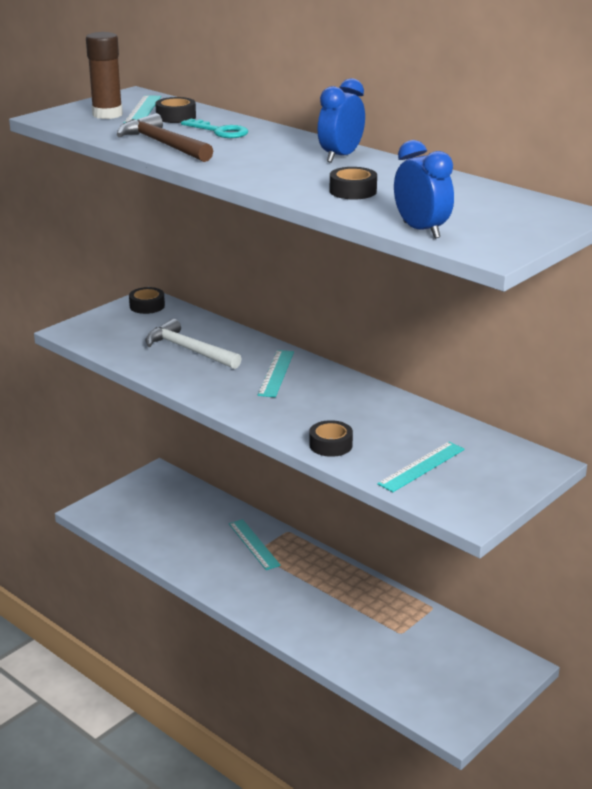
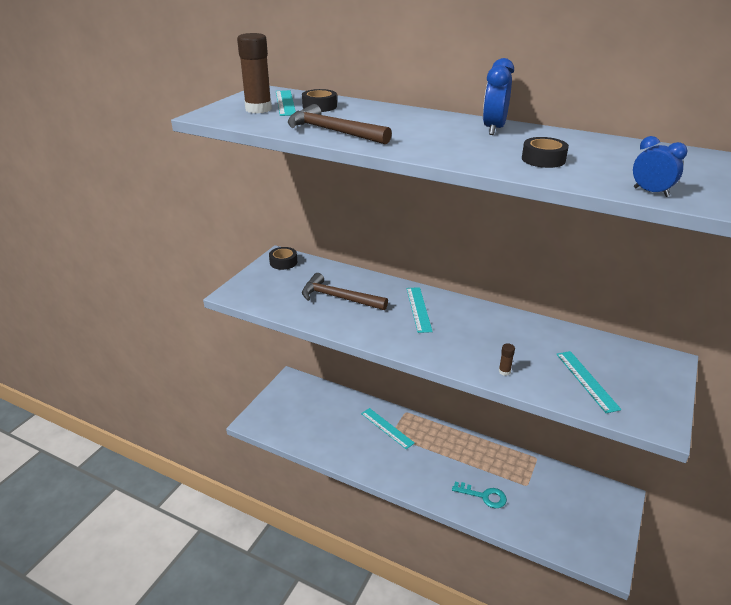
camera: 15 degrees left, 5 degrees up
white hammer [146,319,242,369] -> brown hammer [302,273,388,310]
turquoise key [181,119,248,138] -> turquoise key moved to [452,482,507,508]
black tape [309,420,353,457] -> brown glue stick [499,343,515,376]
turquoise ruler [377,442,465,492] -> turquoise ruler turned 45 degrees counterclockwise [556,351,622,413]
blue clock [394,140,454,239] -> blue clock [633,136,688,197], size x0.66

